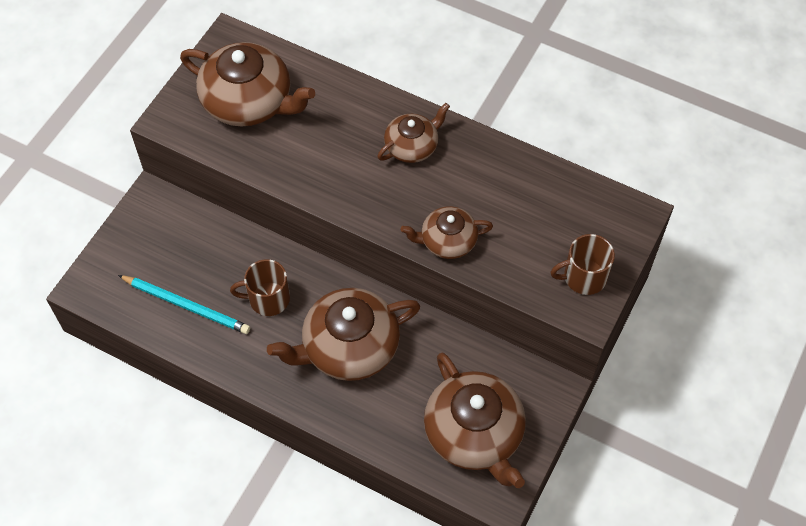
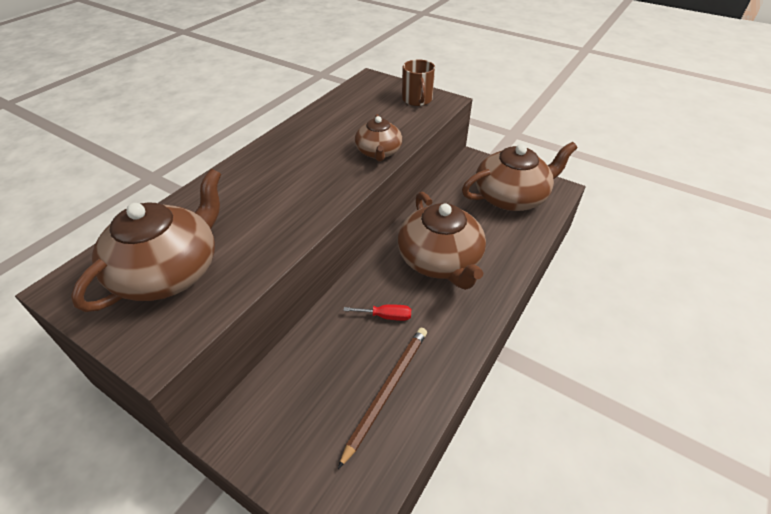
camera: 85 degrees left, 15 degrees down
turquoise pencil [118,275,250,334] -> brown pencil [338,328,427,469]
brown mug [230,259,290,316] -> red screwdriver [343,304,411,321]
brown teapot [377,103,450,163] -> none

